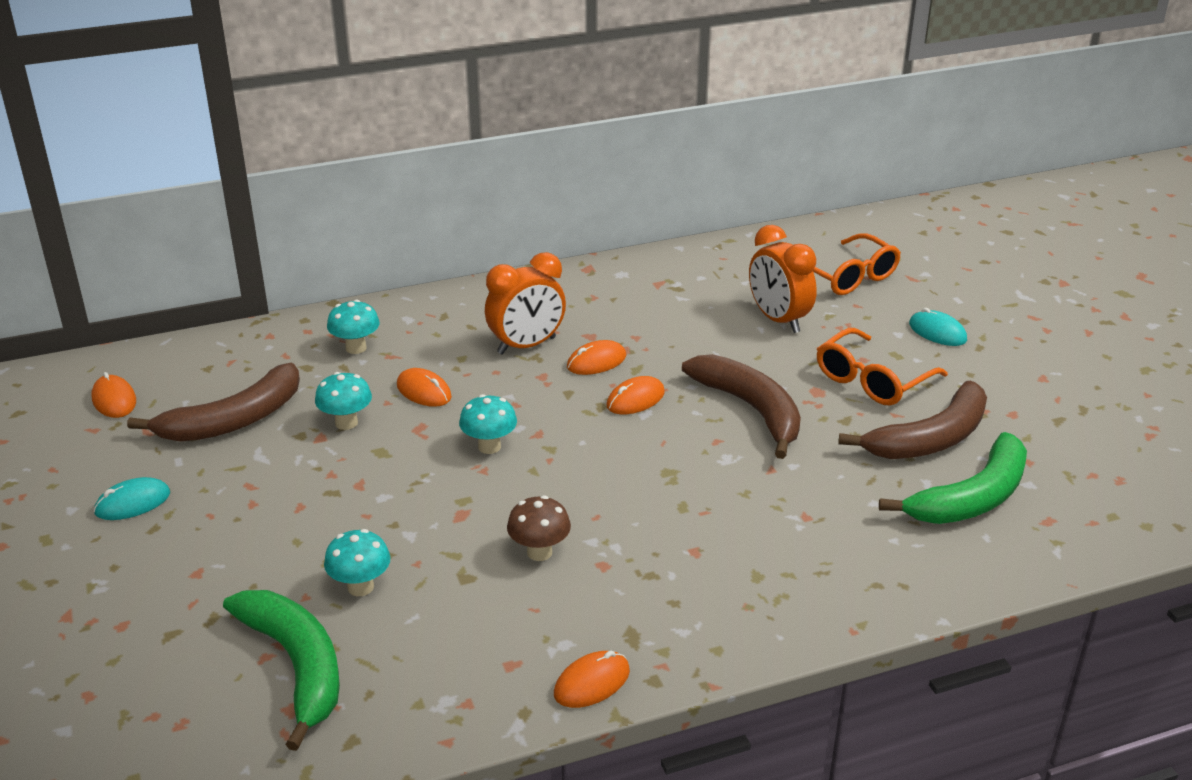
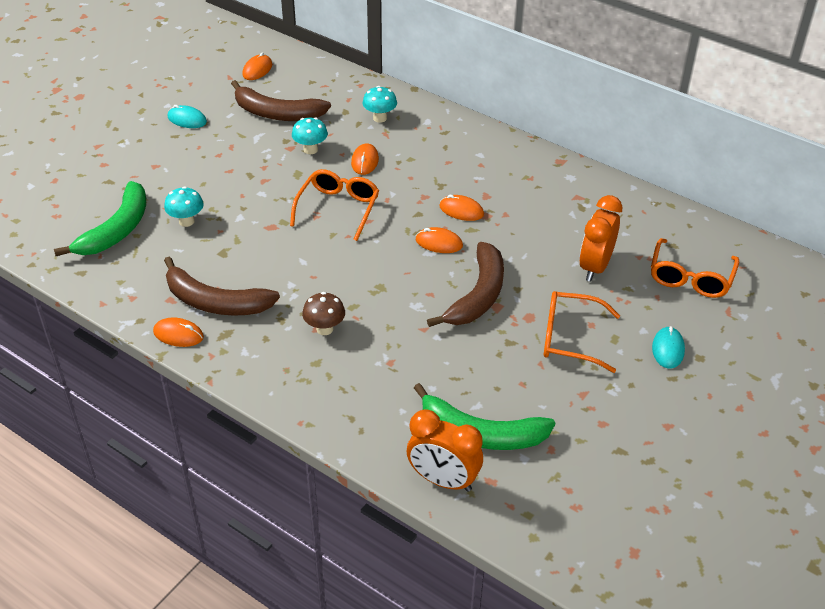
camera: 55 degrees right, 10 degrees up
turquoise mushroom [459,394,517,454] -> orange glasses [290,169,379,241]
orange clock [485,252,566,355] -> orange clock moved to [407,409,483,492]
brown mushroom [507,495,571,561] -> brown mushroom moved to [302,292,345,335]
brown banana [838,381,987,459] -> brown banana moved to [164,256,280,316]

